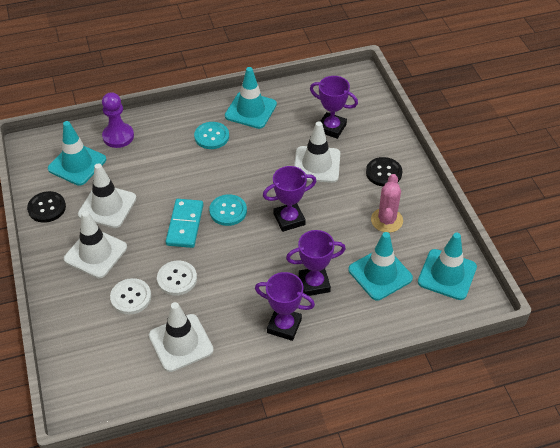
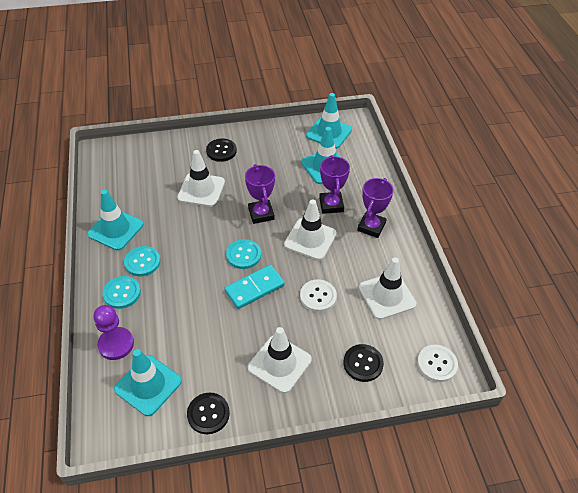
camera: 85 degrees left, 0 degrees up
white traffic cone [78,163,137,228] -> white traffic cone moved to [284,200,337,260]
white button [110,278,151,315] -> white button moved to [417,345,458,382]
turquoise domino [166,199,203,248] -> turquoise domino turned 45 degrees counterclockwise [224,265,285,309]
purple trophy [310,76,358,139] -> none
pink cactus [371,174,403,233] -> none
none -> turquoise button [103,276,141,309]
none -> black button [344,344,384,382]

